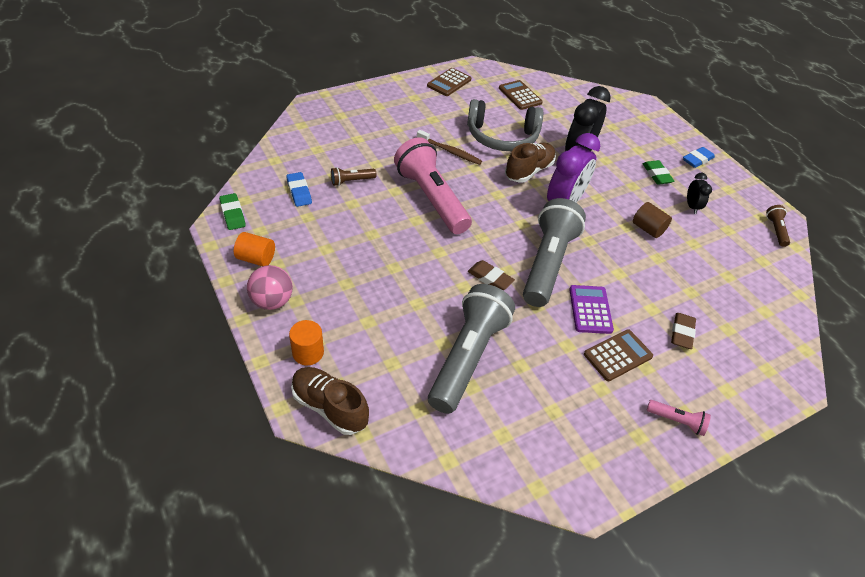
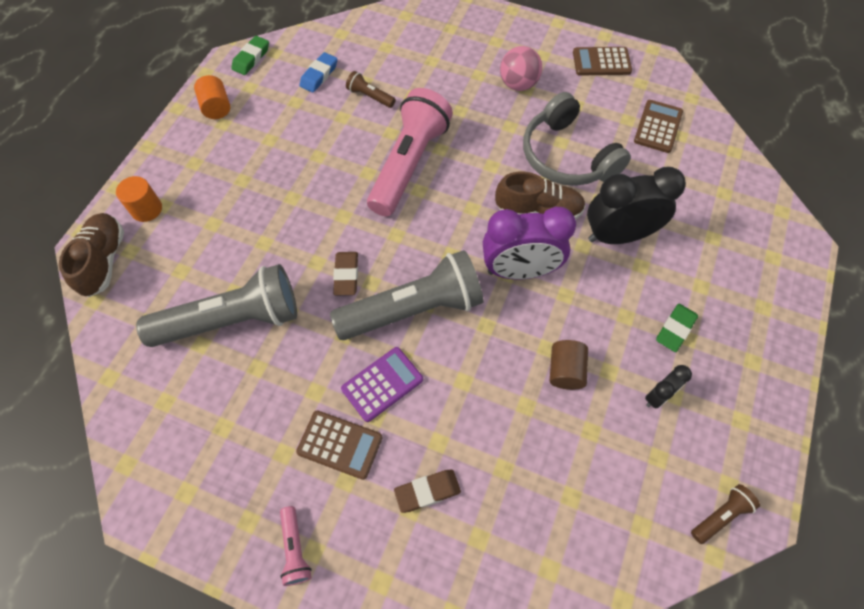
camera: 55 degrees right, 15 degrees up
pink ball [247,265,293,310] -> pink ball moved to [500,46,542,91]
brown toothbrush [417,130,482,165] -> none
blue eraser [683,147,715,168] -> none

